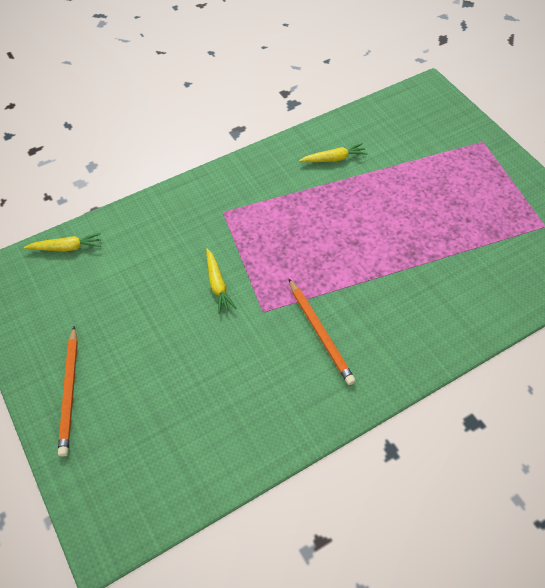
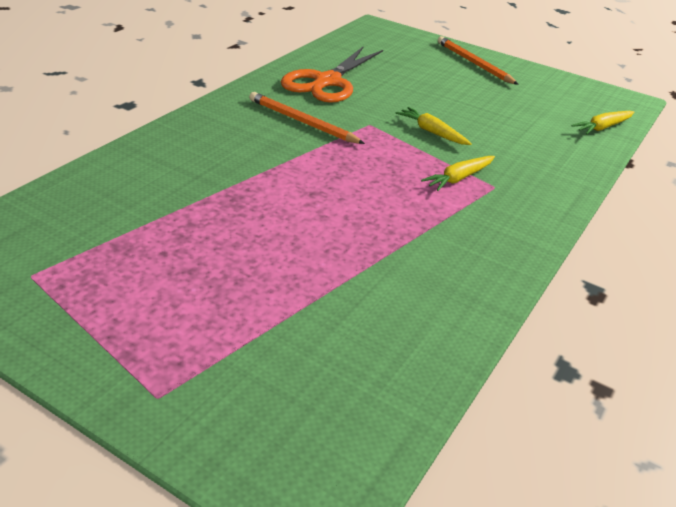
camera: 150 degrees right, 20 degrees down
yellow carrot [299,143,367,162] -> yellow carrot moved to [421,156,495,191]
none -> orange scissors [281,46,383,103]

